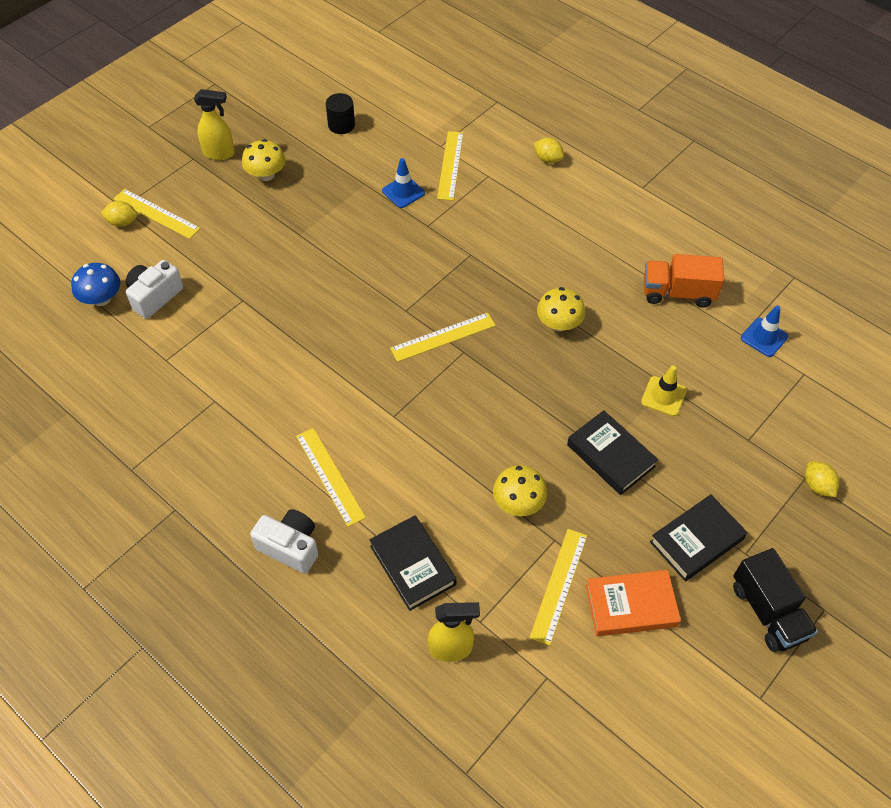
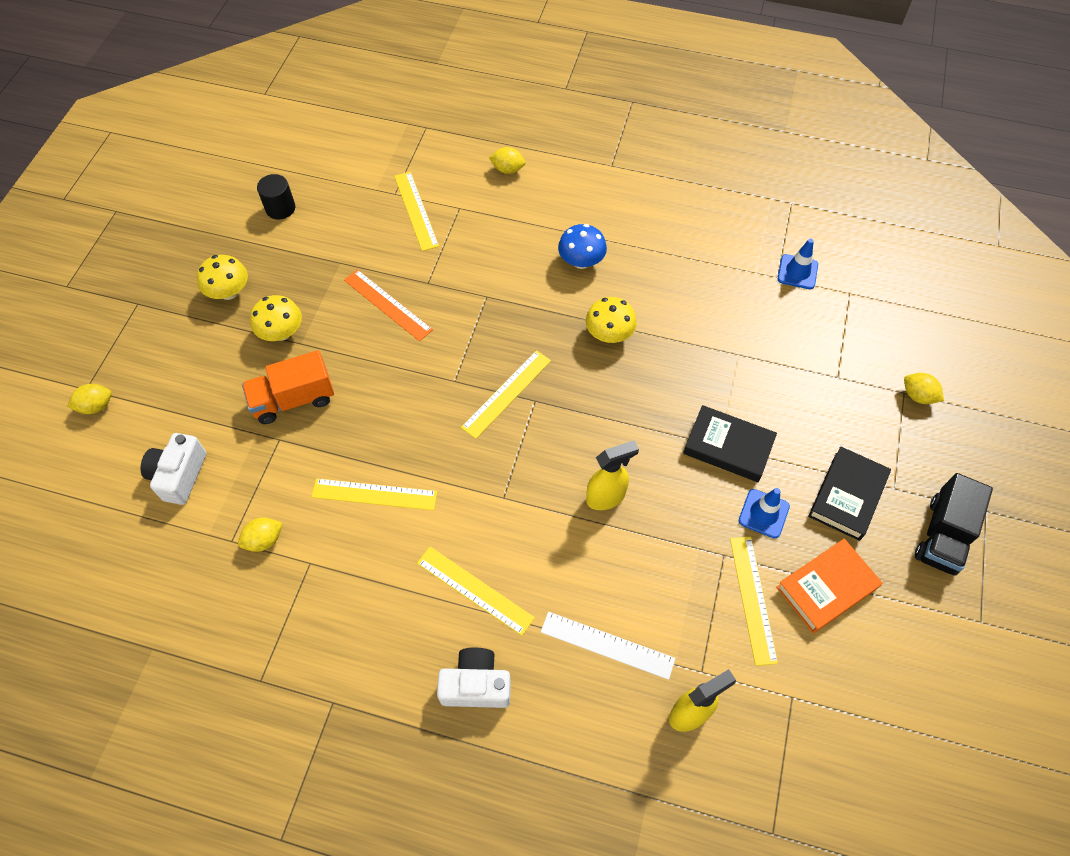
camera: 25 degrees left, 5 degrees up
blue mushroom [71,263,121,306] -> blue mushroom moved to [558,224,607,269]
yellow ruler [114,189,201,239] -> yellow ruler moved to [311,478,437,510]
yellow spray bottle [194,89,235,160] -> yellow spray bottle moved to [586,440,639,510]
black book [369,515,457,611] -> white ruler [541,612,675,680]
blue traffic cone [382,158,425,208] -> blue traffic cone moved to [739,488,790,538]
yellow mushroom [493,465,547,516] -> yellow mushroom moved to [250,295,302,341]
yellow traffic cone [641,365,687,416] -> none
orange truck [644,254,724,308] -> orange truck moved to [242,350,334,424]
black truck [733,548,818,652] -> black truck turned 75 degrees clockwise [914,473,993,576]
none -> yellow lemon [238,518,283,552]
none -> orange ruler [344,269,433,341]

